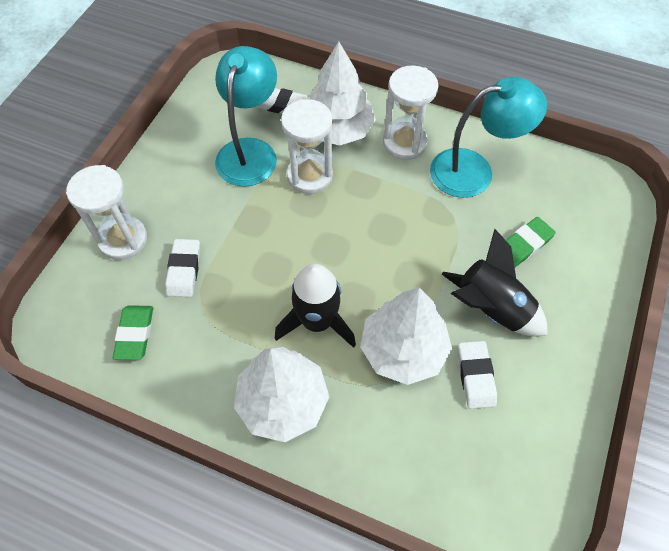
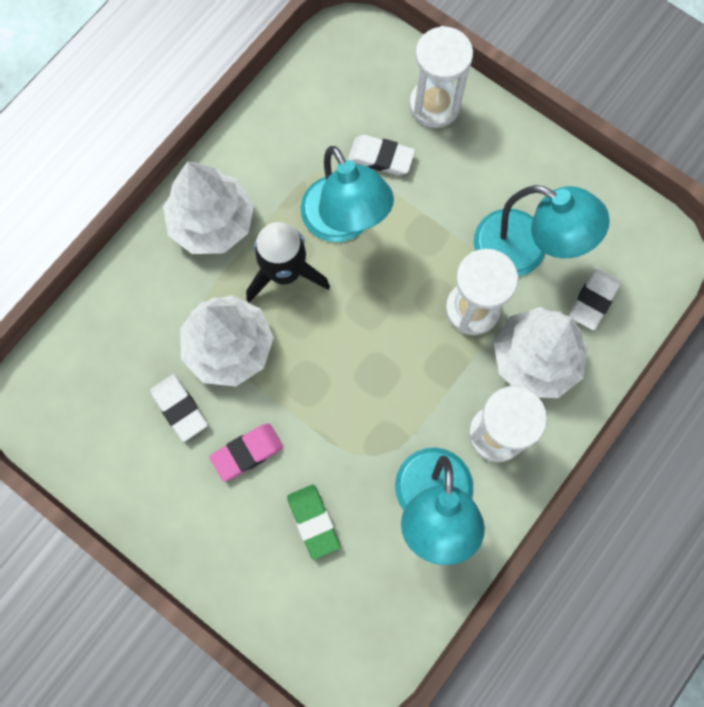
camera: 105 degrees right, 15 degrees up
green eraser [113,305,153,360] -> none
black rocket [442,229,547,337] -> pink eraser [209,424,283,481]
white eraser [458,341,497,409] -> white eraser turned 45 degrees clockwise [150,374,208,442]
none -> turquoise lamp [300,146,394,243]

